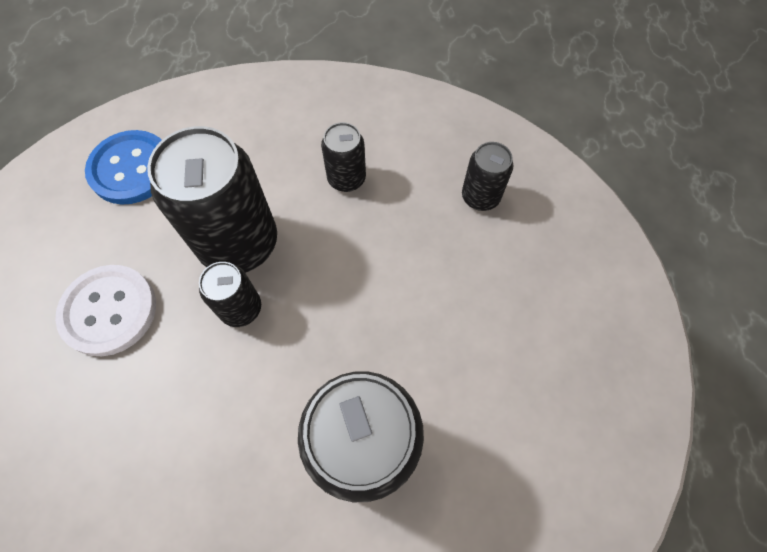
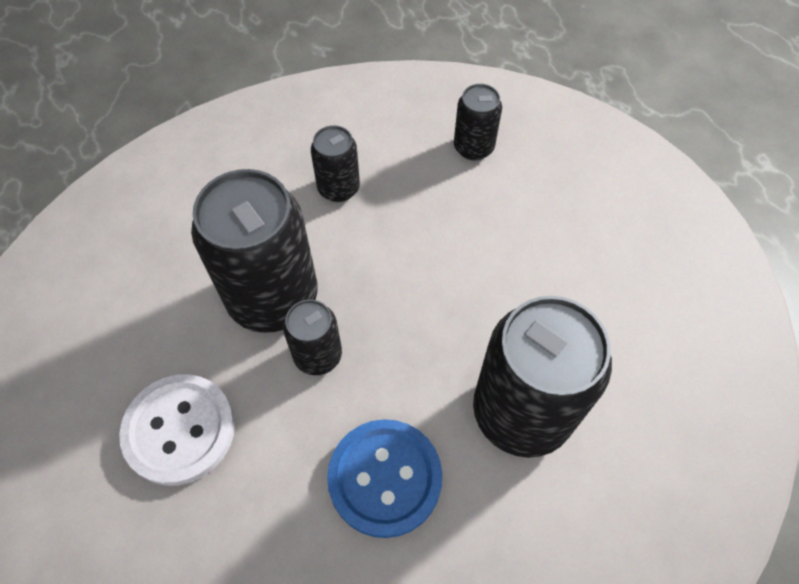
camera: 30 degrees left, 5 degrees down
blue button [85,130,162,204] -> blue button moved to [327,419,443,538]

